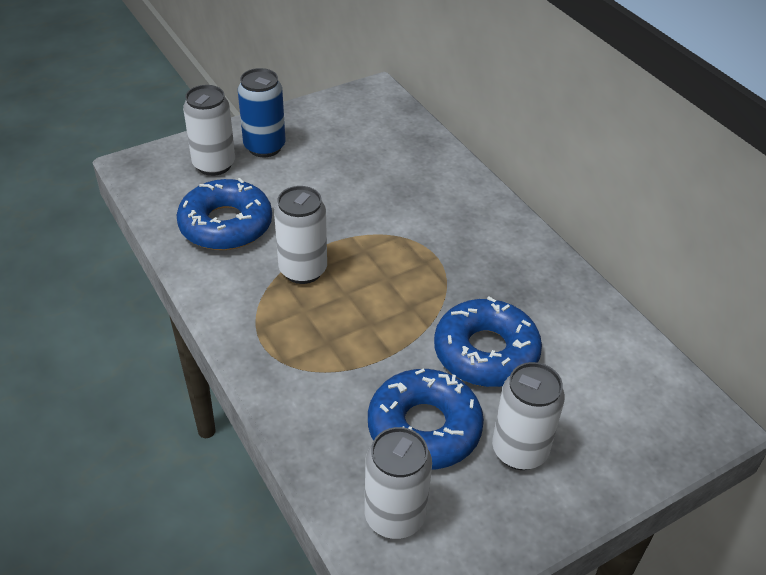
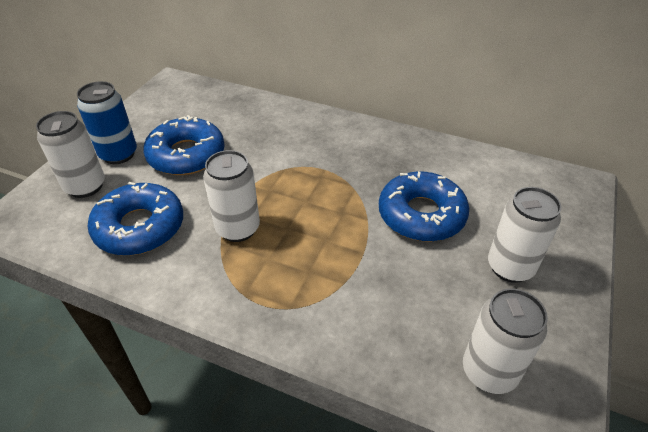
camera: 35 degrees left, 0 degrees up
blue donut [368,369,484,470] -> blue donut moved to [143,115,225,175]

